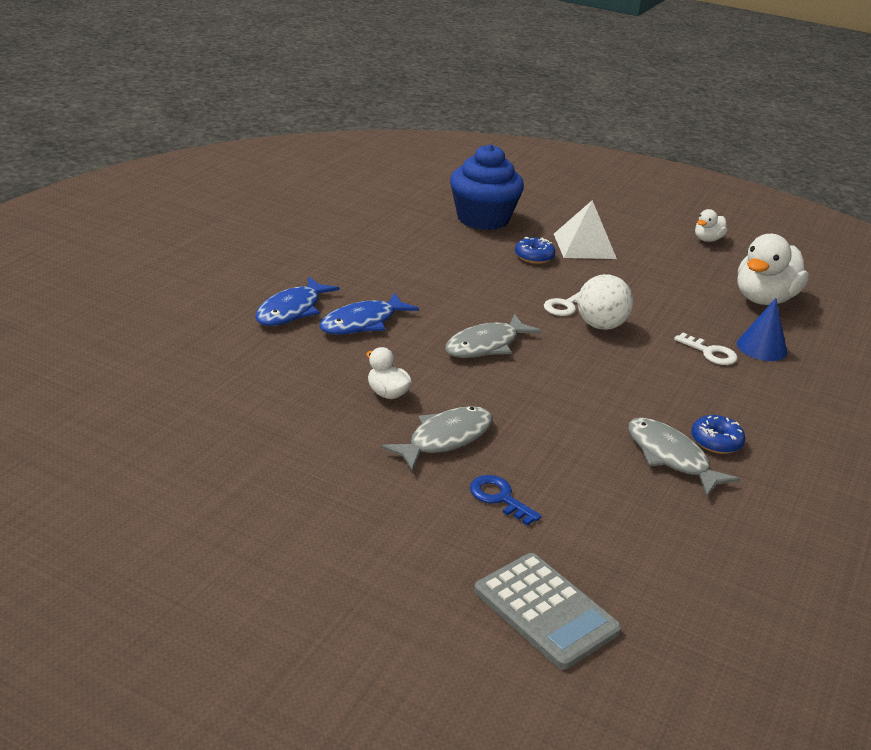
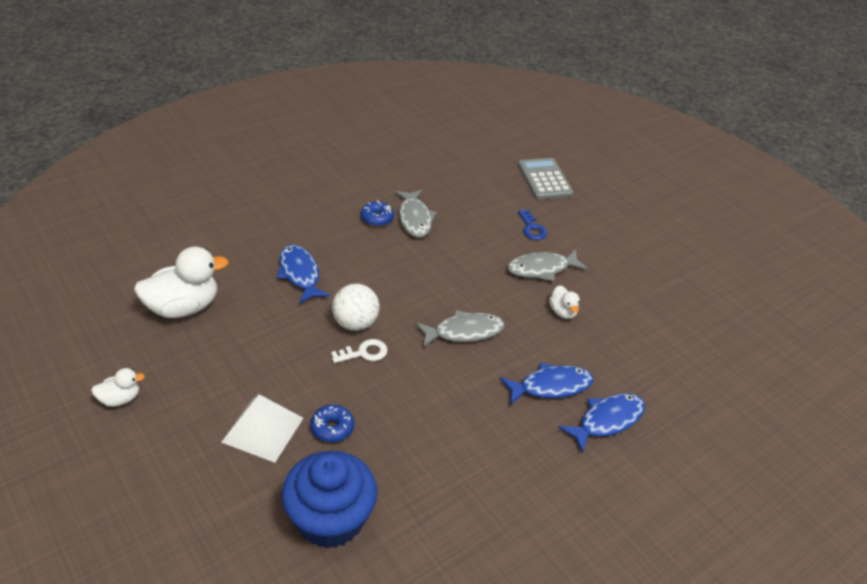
camera: 155 degrees left, 10 degrees up
white key [674,333,738,365] -> blue fish [277,245,330,304]
blue cone [737,298,787,361] -> none

